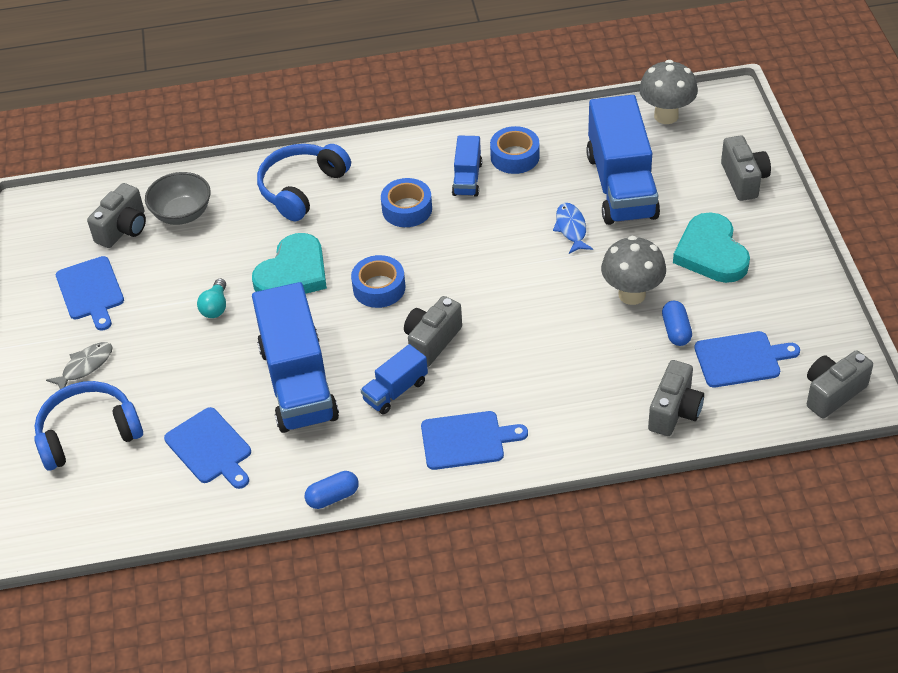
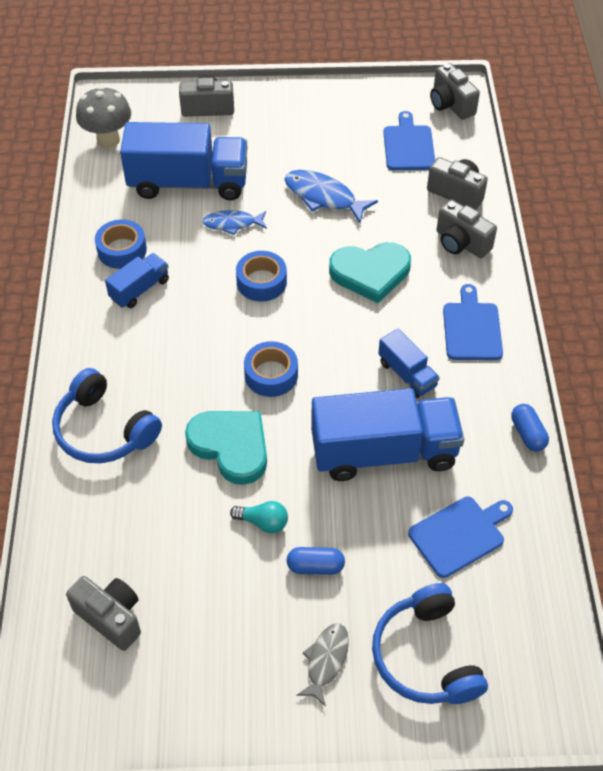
camera: 85 degrees left, 5 degrees up
grey fish [46,342,112,389] -> grey fish turned 60 degrees clockwise [296,623,349,707]
blue cutting board [56,256,124,331] -> none
grey bowl [145,172,211,225] -> none
blue tape [381,178,432,227] -> blue tape moved to [236,251,287,302]
grey camera [404,296,462,367] -> grey camera moved to [436,200,497,258]
blue truck [452,135,482,197] -> blue truck turned 60 degrees counterclockwise [105,253,169,308]
grey mushroom [601,236,666,305] -> blue fish [285,170,378,223]
blue capsule [662,301,692,346] -> blue capsule moved to [287,547,345,575]
turquoise heart [673,212,750,283] -> turquoise heart moved to [329,242,411,303]

